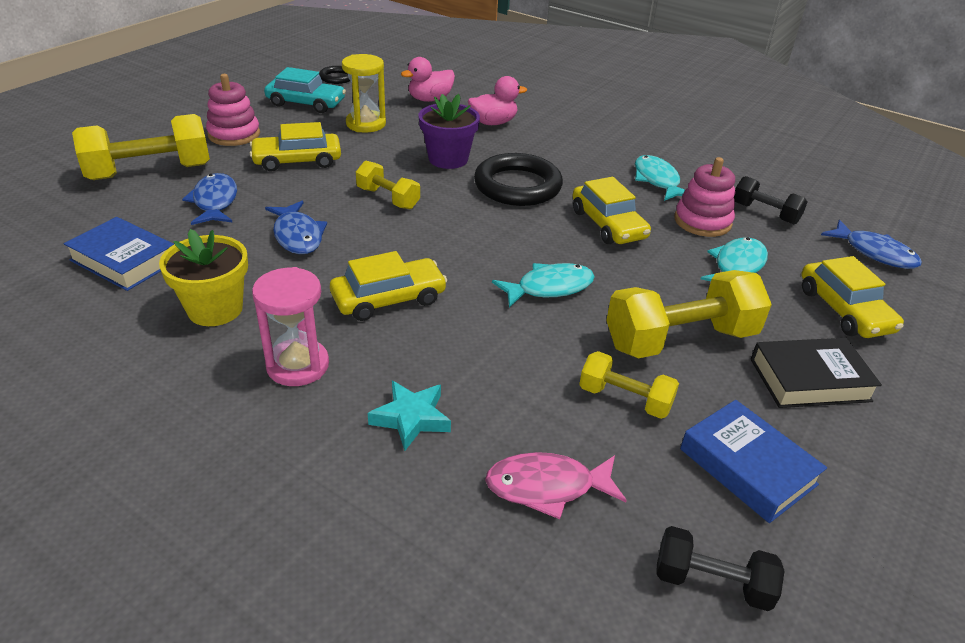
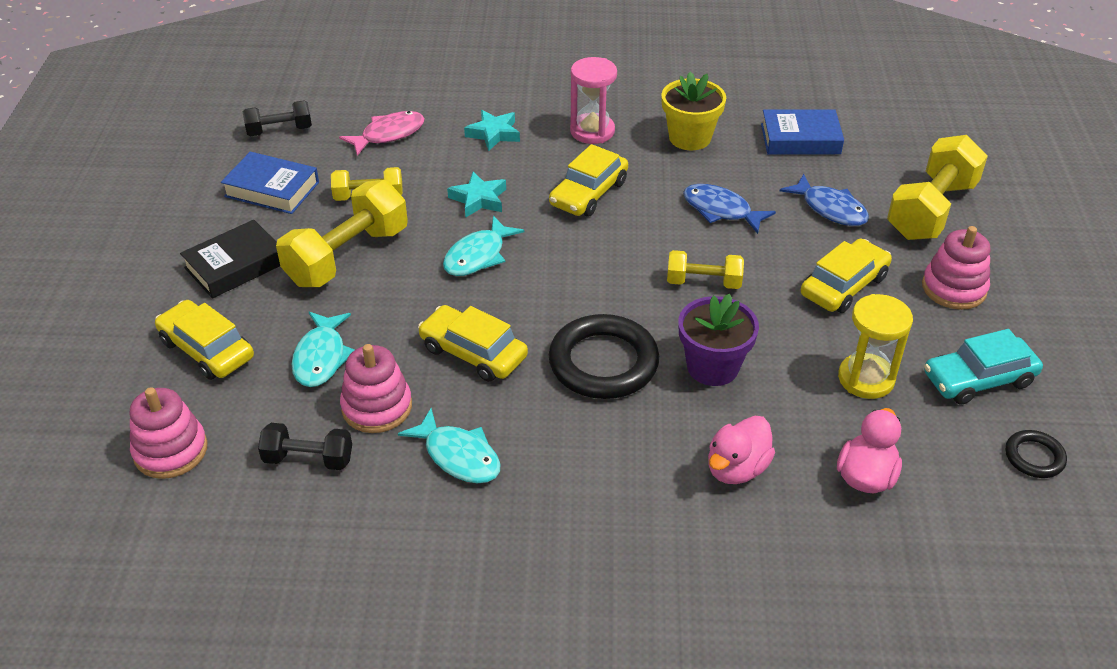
camera: 150 degrees right, 5 degrees up
blue fish [821,220,922,269] -> pink stacking toy [130,387,208,479]
none -> turquoise star [447,172,506,218]

